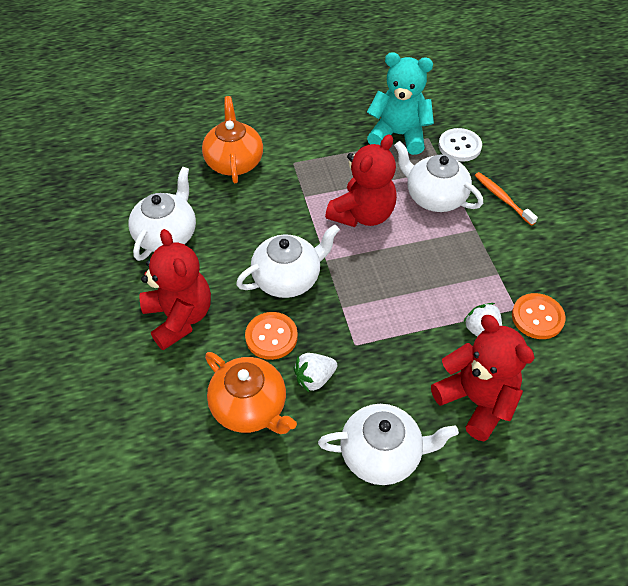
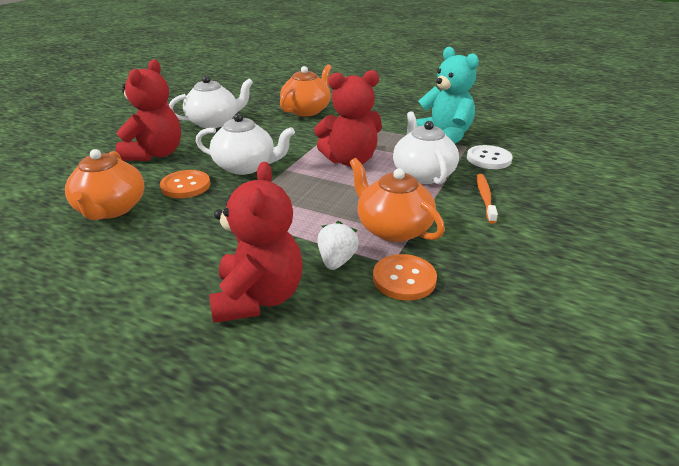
camera: 40 degrees right, 20 degrees down
white strawberry [294,353,337,392] -> none
white teapot [318,404,459,485] -> none
none -> orange teapot [350,158,445,242]

